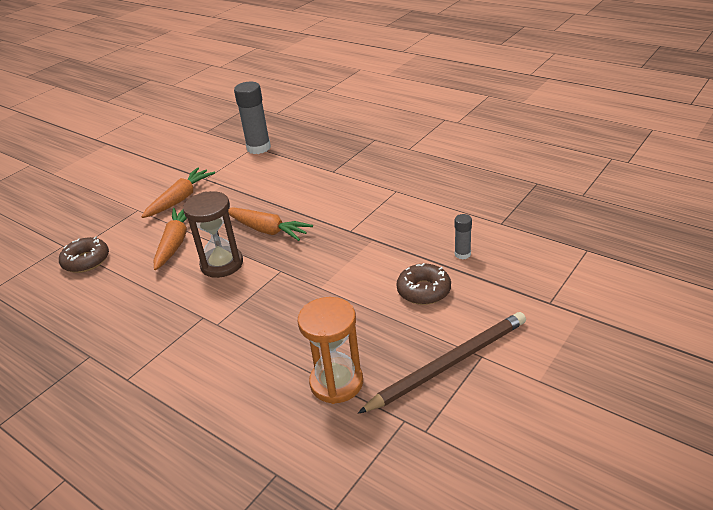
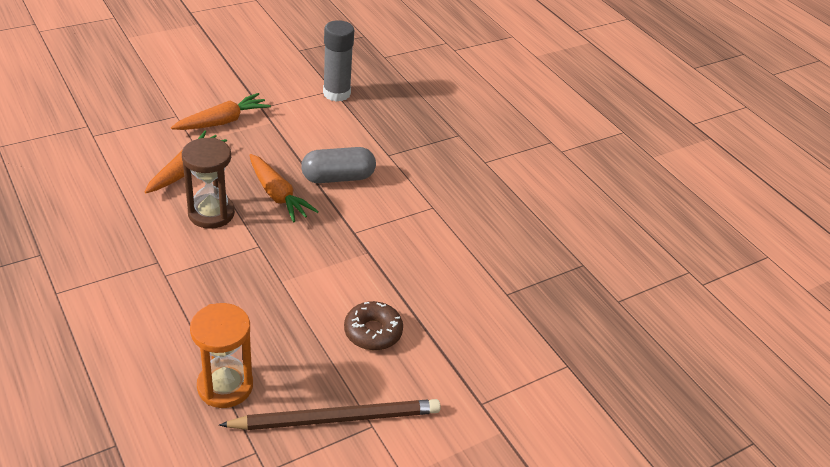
camera: 15 degrees right, 5 degrees up
brown donut [59,236,109,273] -> none
grey glue stick [455,214,472,260] -> none
none -> grey capsule [301,147,376,183]

